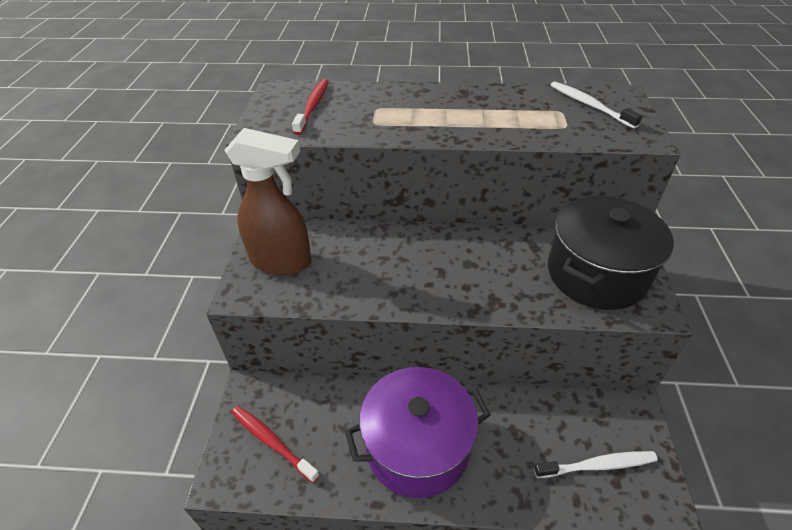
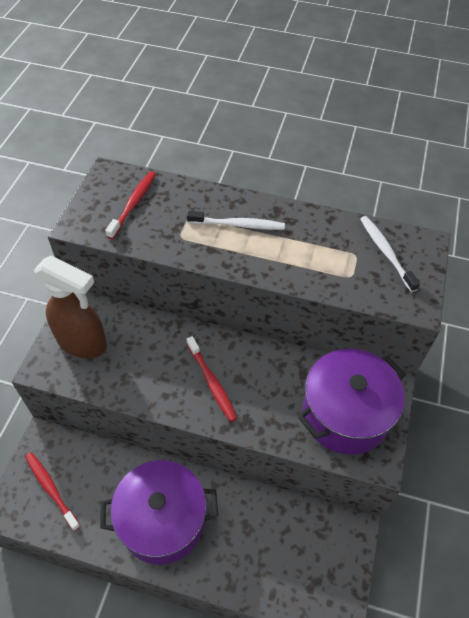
camera: 10 degrees right, 10 degrees up
white toothbrush [534,451,658,478] -> white toothbrush moved to [187,211,285,230]
black pot [548,196,674,310] -> purple pot [298,348,406,455]
none -> red toothbrush [187,336,237,422]

